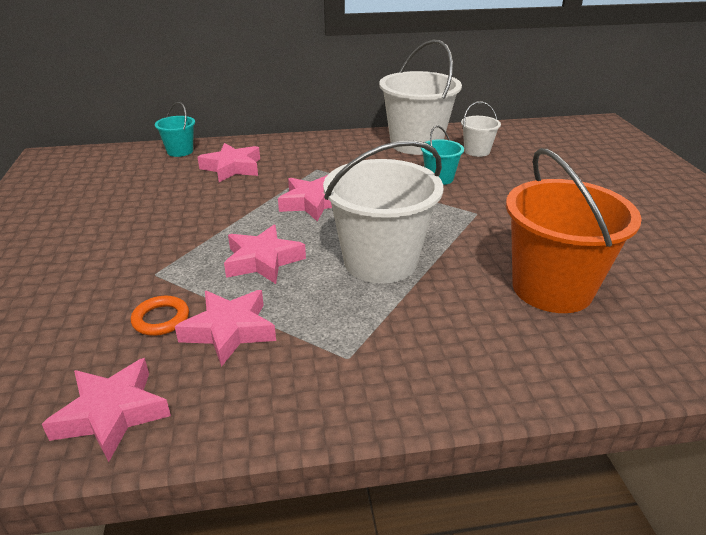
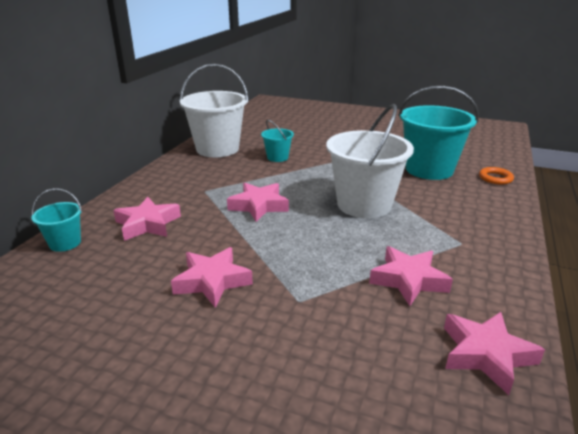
camera: 60 degrees left, 5 degrees down
orange ring [131,296,189,336] -> orange ring moved to [479,167,514,184]
pink star [224,225,306,284] -> pink star moved to [171,247,253,308]
white bucket [461,101,501,157] -> none
orange bucket [506,148,642,313] -> turquoise bucket [398,86,479,180]

